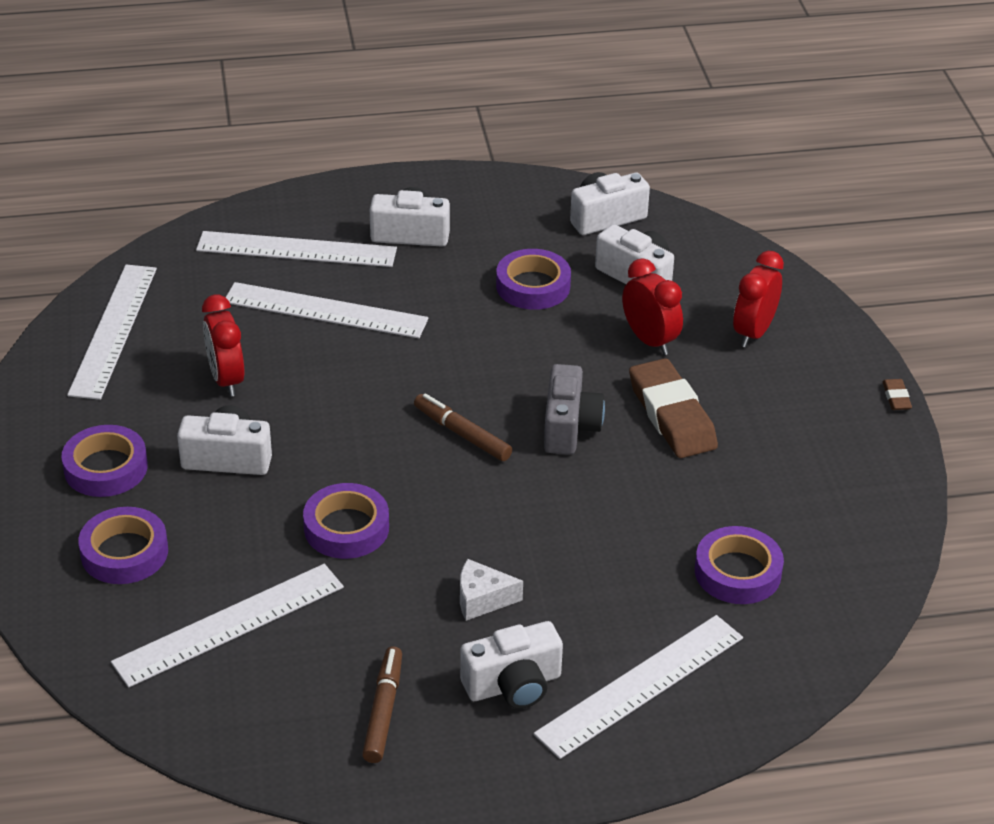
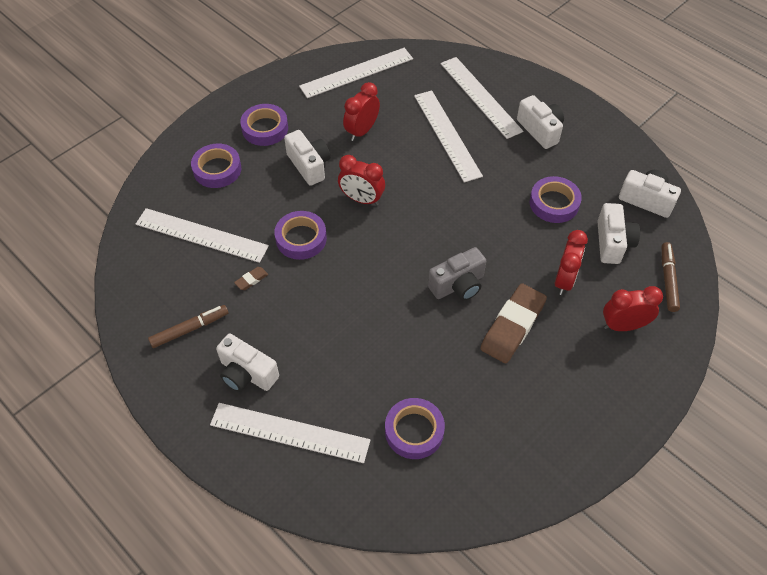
camera: 55 degrees right, 15 degrees up
brown marker [414,393,512,461] -> brown marker moved to [662,242,680,312]
white cheese [460,559,523,621] -> none
brown eraser [882,379,912,410] -> brown eraser moved to [234,267,268,290]
none -> red clock [338,155,385,205]

